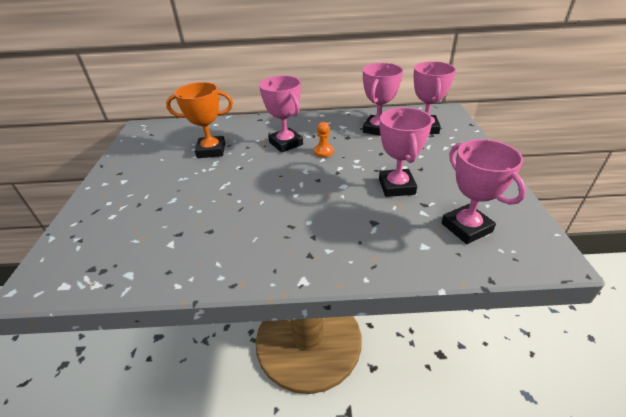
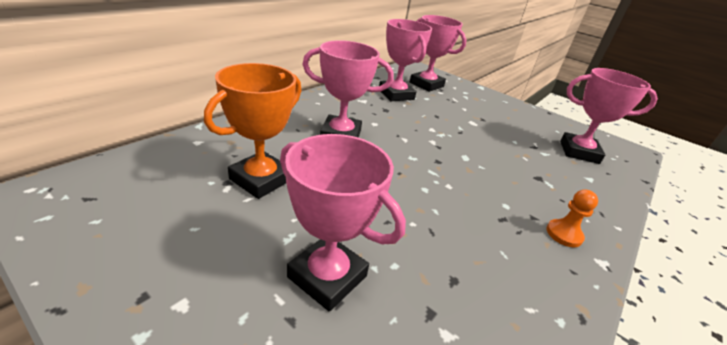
camera: 55 degrees left, 5 degrees down
orange pawn [314,122,334,157] -> orange pawn moved to [546,189,598,247]
pink trophy [379,107,433,197] -> pink trophy moved to [280,134,406,311]

